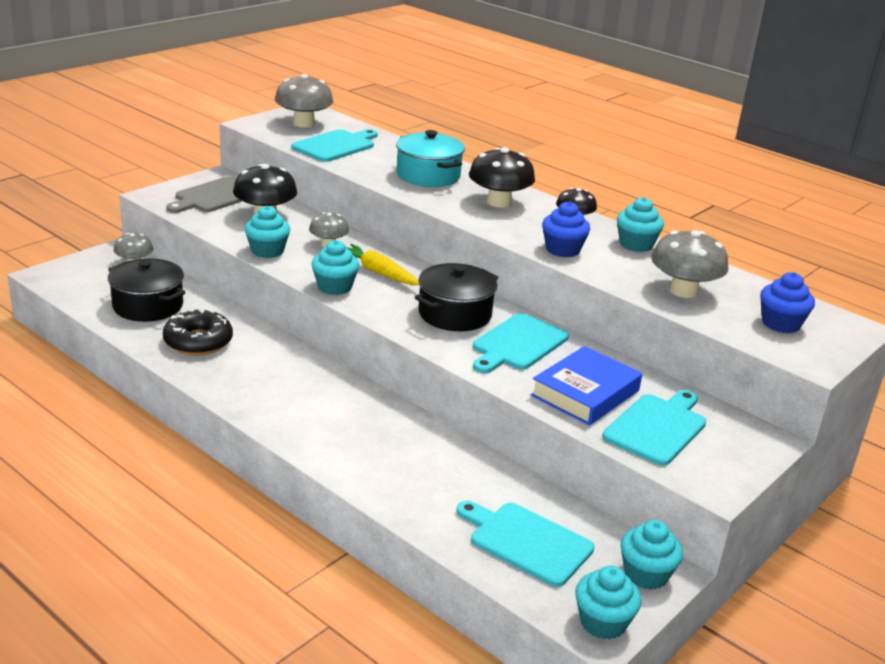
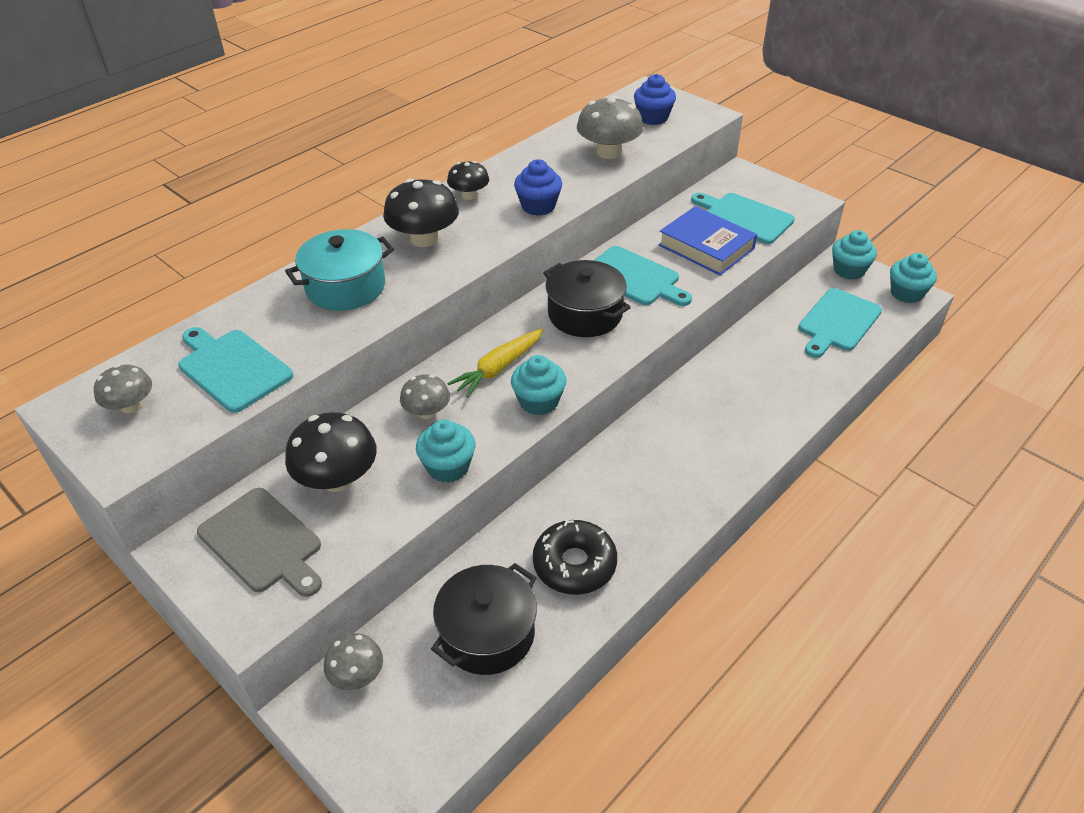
camera: 85 degrees left, 15 degrees up
grey mushroom [275,74,333,128] -> grey mushroom [94,364,152,413], size x0.60
turquoise cupcake [617,197,664,252] -> none

